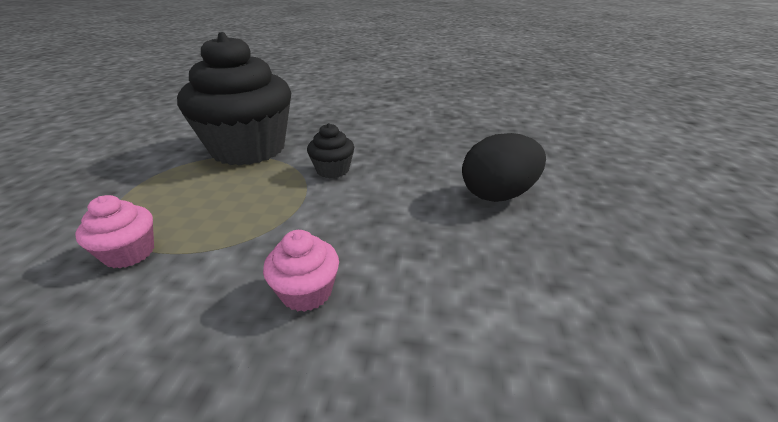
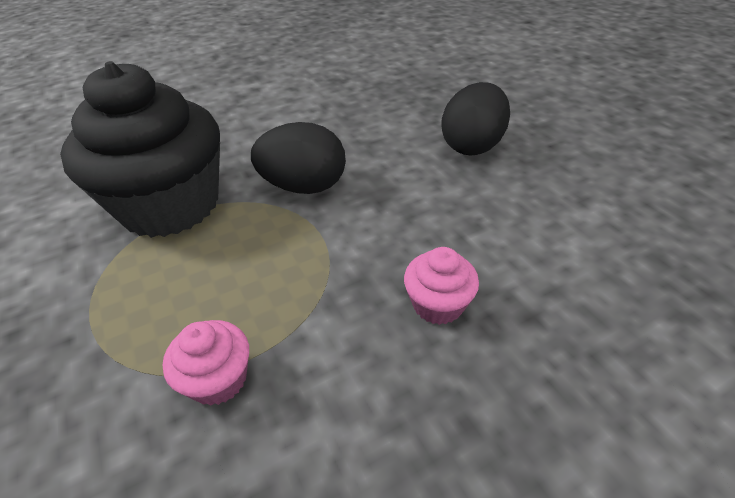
camera: 35 degrees left, 10 degrees up
black cupcake [307,123,354,178] -> black egg [251,122,346,194]

